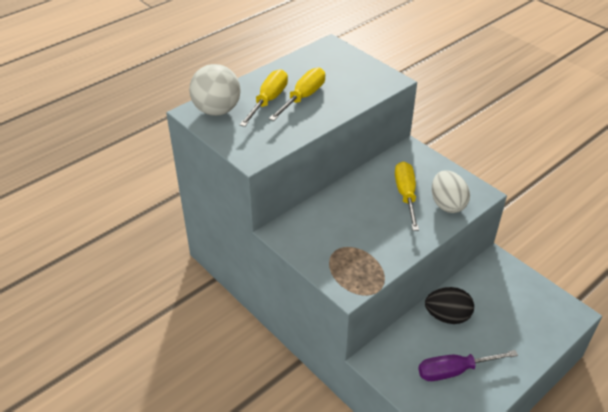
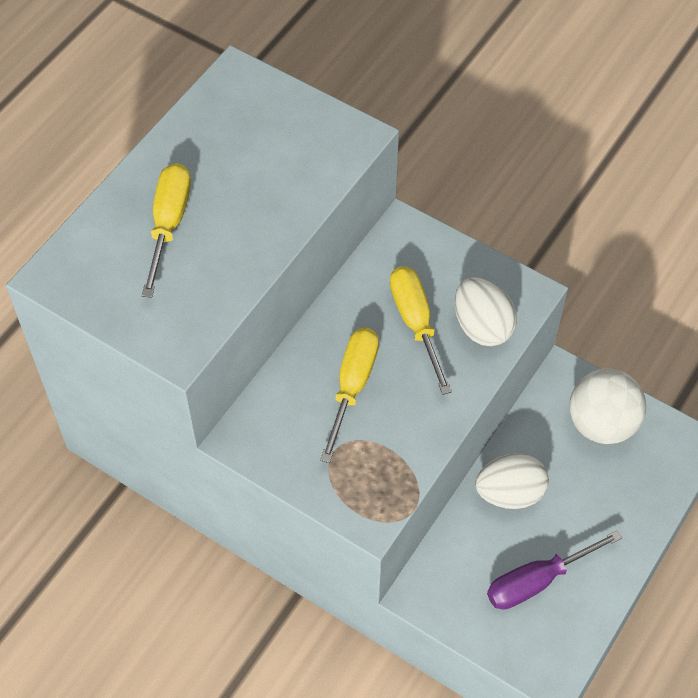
camera: 15 degrees left, 15 degrees up
white ball [189,64,241,116] -> white ball moved to [569,368,646,444]
yellow screwdriver [269,68,325,121] -> yellow screwdriver moved to [320,328,379,463]
black egg [425,287,474,324] -> white egg [475,453,549,509]

